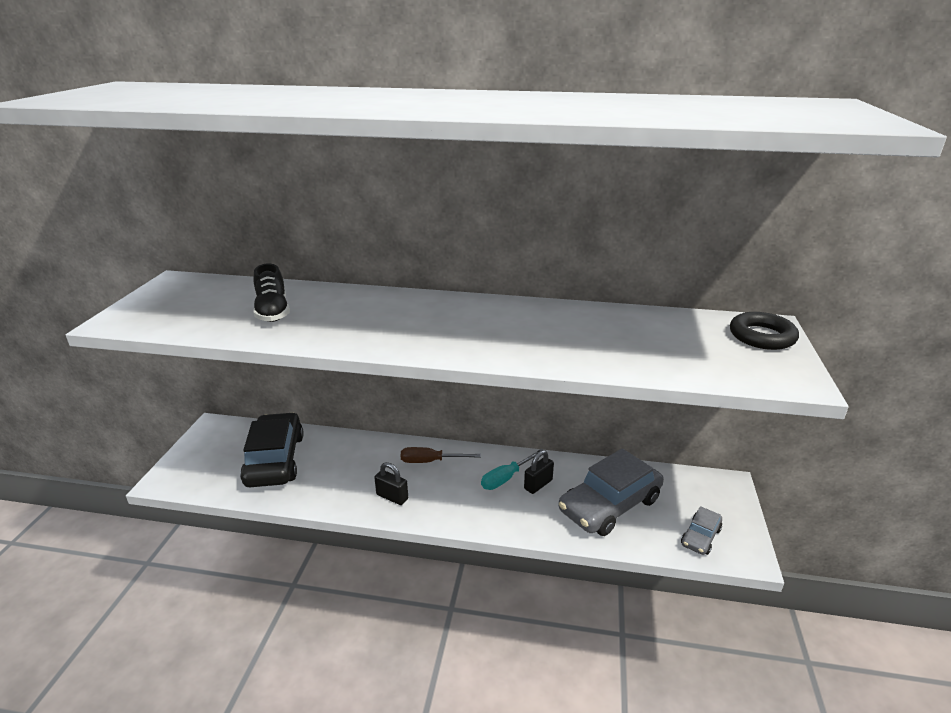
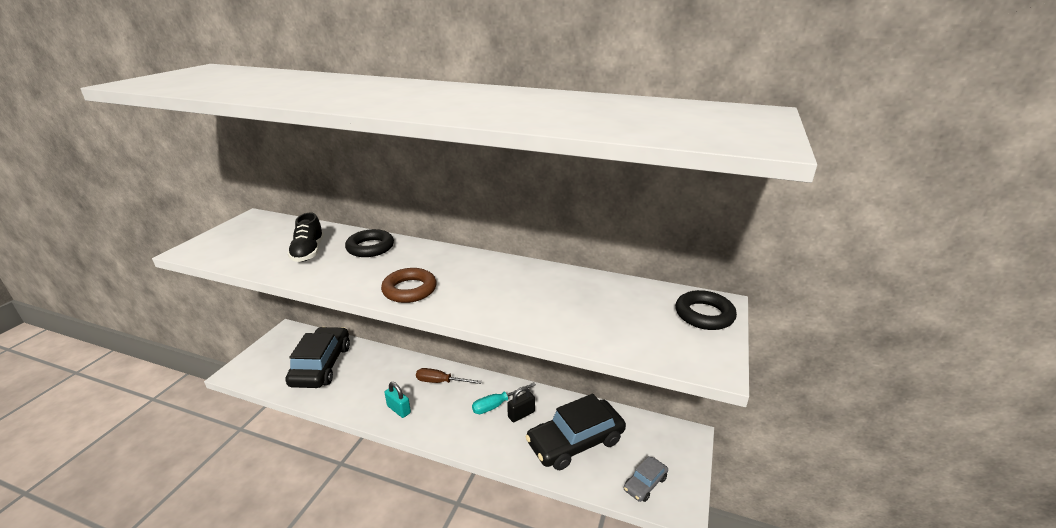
camera: 10 degrees right, 0 degrees up
black padlock [374,462,408,505] -> turquoise padlock [385,382,411,418]
grey car [559,448,664,536] -> black car [525,394,626,470]
none -> black ring [345,229,394,257]
none -> brown ring [381,268,437,303]

